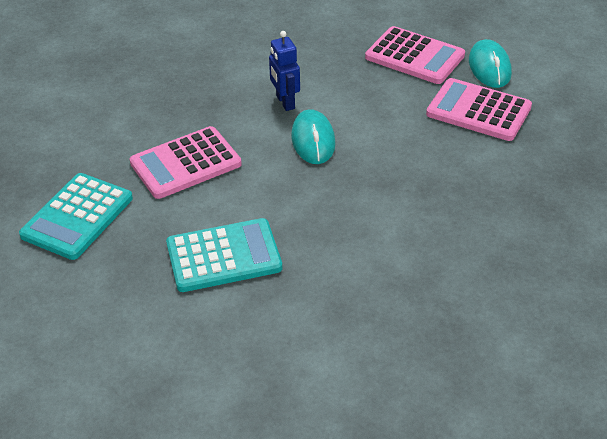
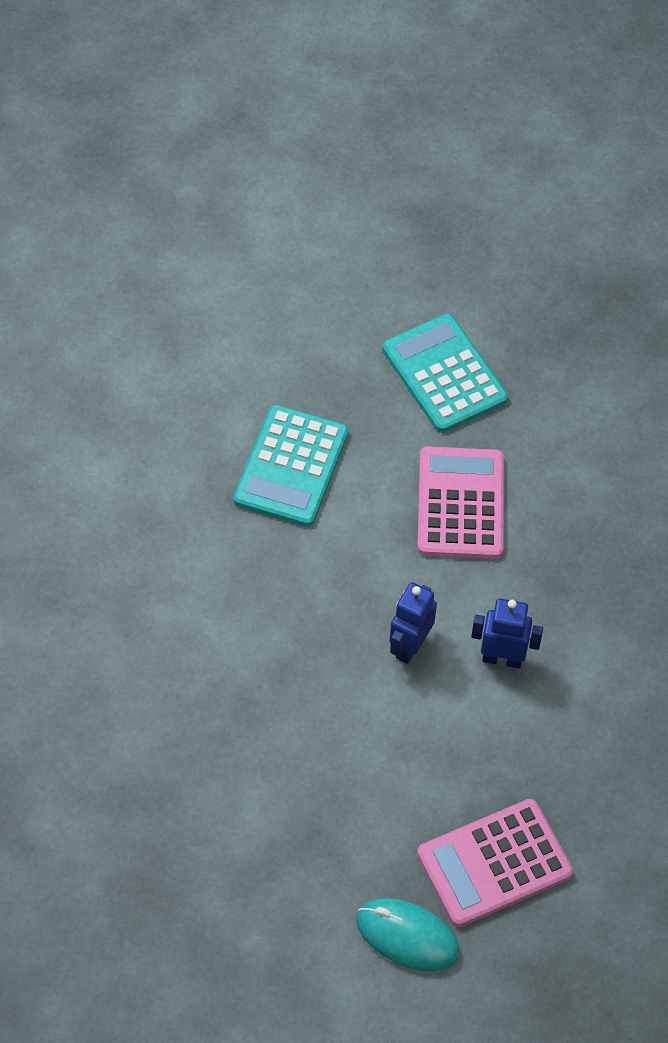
camera: 120 degrees right, 15 degrees up
turquoise mouse [291,109,336,164] -> blue robot [389,582,437,664]
pink calculator [426,78,532,141] -> none

